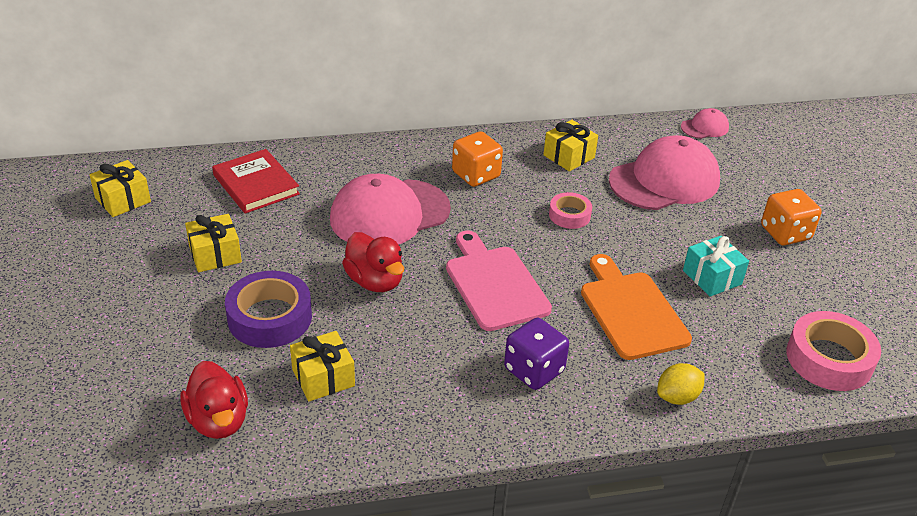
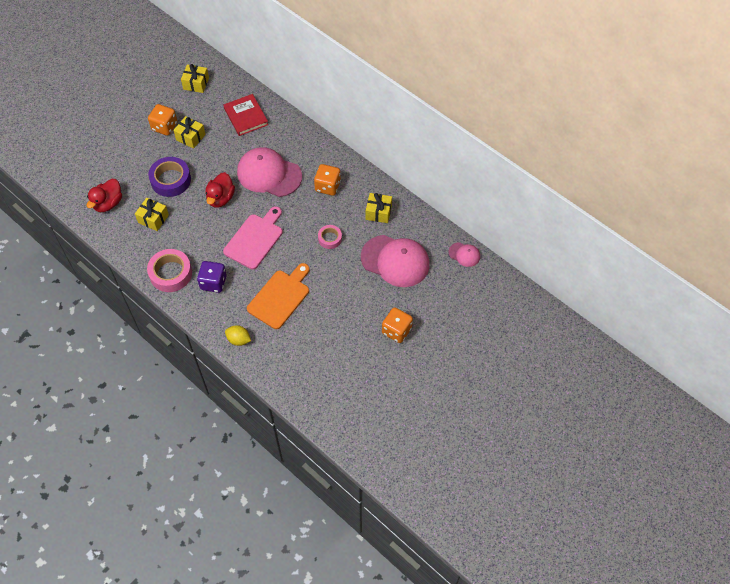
camera: 55 degrees right, 20 degrees up
red book [212,149,300,214] -> red book turned 45 degrees counterclockwise [223,94,268,136]
turquoise gift [683,236,749,297] -> none
pink tape [786,311,881,391] -> pink tape moved to [147,249,192,292]
none -> orange dice [148,104,177,136]

